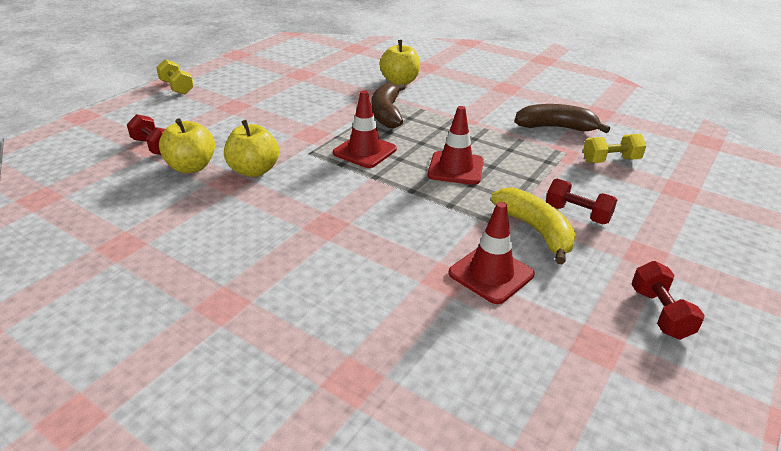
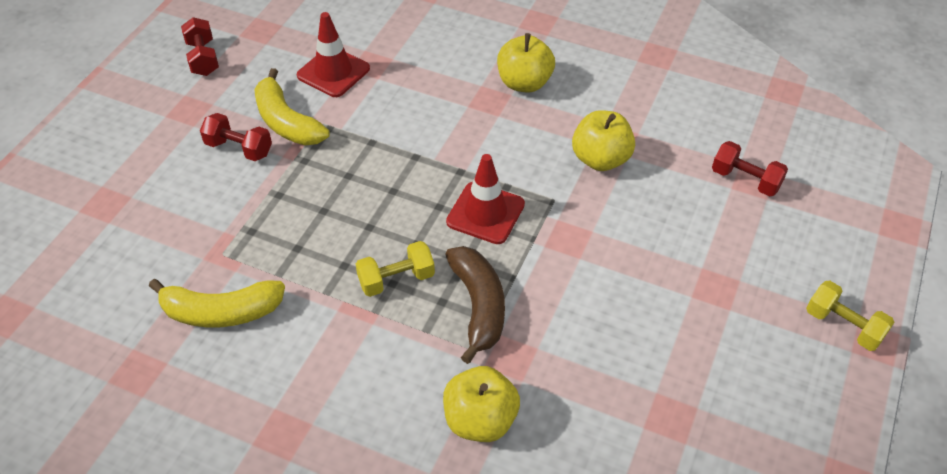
camera: 170 degrees right, 15 degrees up
yellow apple [159,119,215,173] -> yellow apple moved to [497,33,555,92]
red traffic cone [427,106,484,185] -> none
brown banana [515,104,610,133] -> yellow banana [149,279,285,327]
yellow dumbbell [583,134,646,163] -> yellow dumbbell moved to [356,241,435,297]

